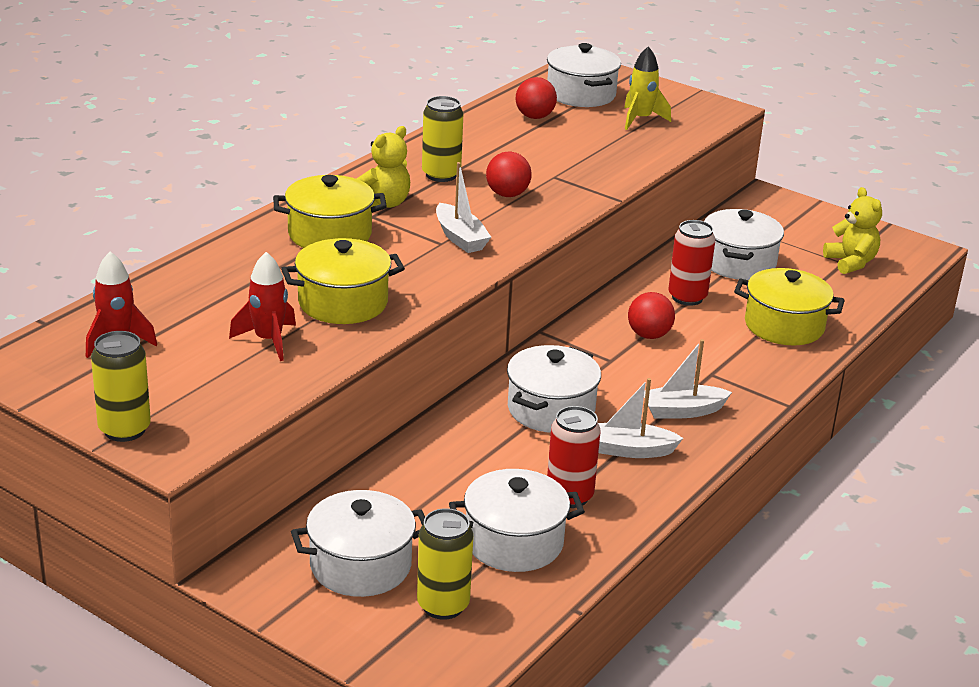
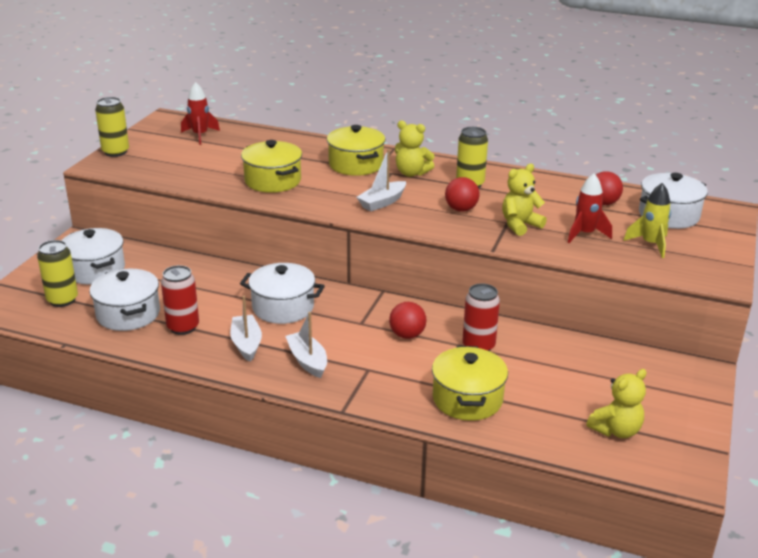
camera: 75 degrees right, 0 degrees up
red rocket [229,252,296,361] -> red rocket moved to [568,174,612,243]
white pot [704,209,784,280] -> none
none -> yellow teddy bear [502,164,547,236]

